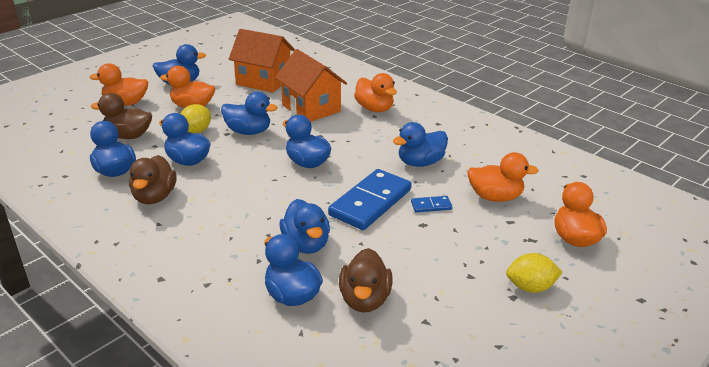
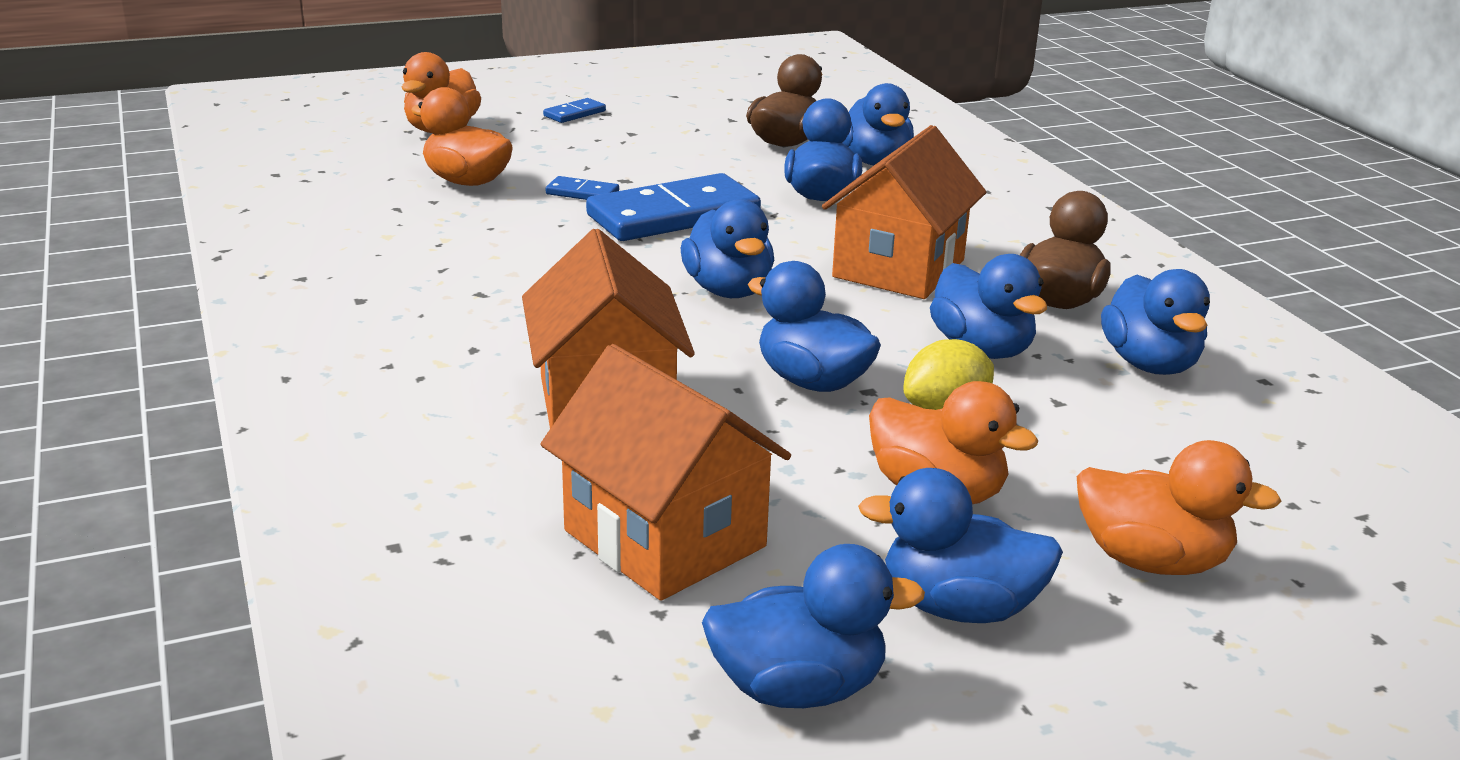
camera: 155 degrees left, 5 degrees down
brown duck [91,93,152,139] -> none
orange duck [354,73,397,112] -> none
blue duck [393,122,448,167] -> blue duck moved to [702,544,925,708]
yellow lemon [506,253,563,293] -> blue domino [543,98,606,123]
none -> orange house [822,125,986,299]

